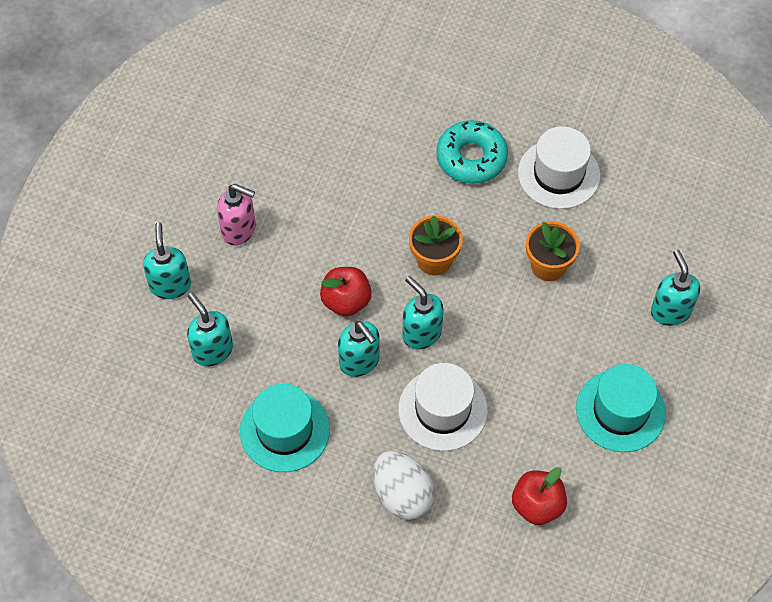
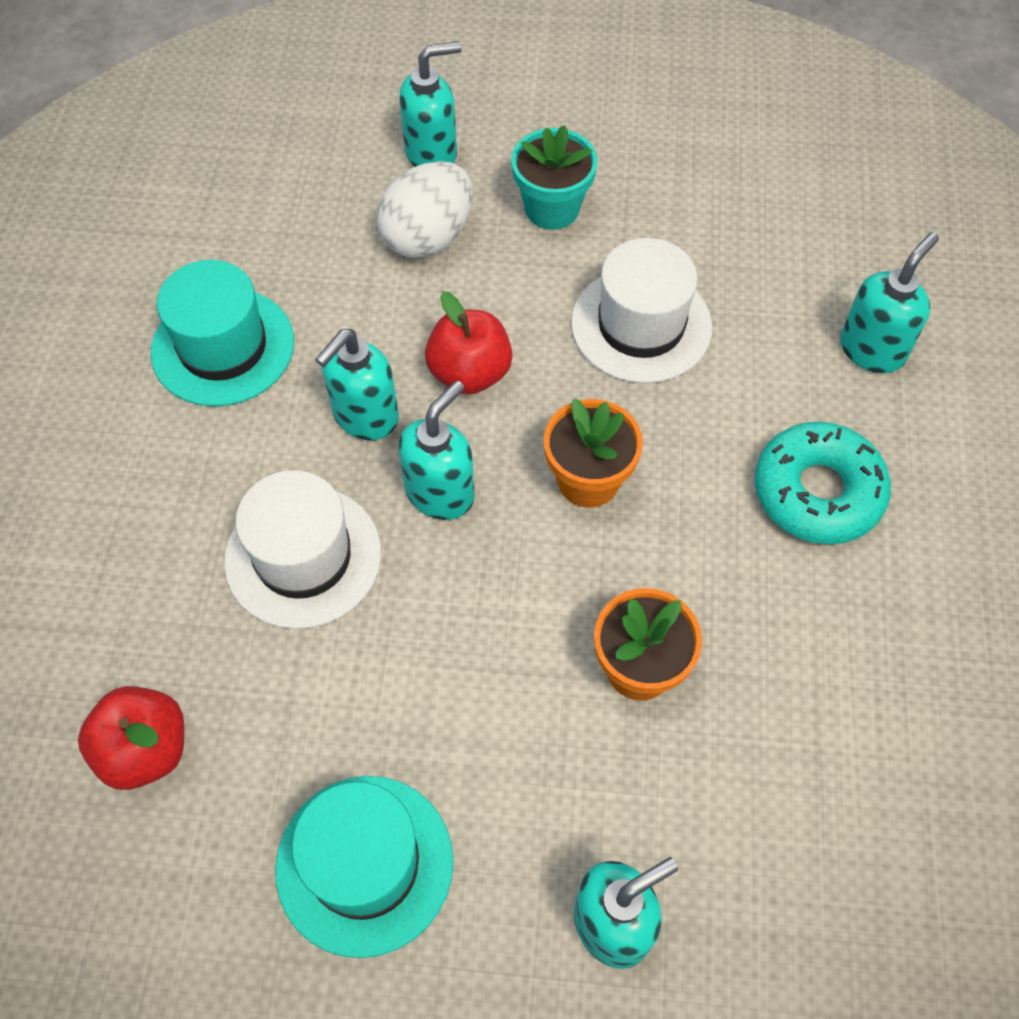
camera: 75 degrees right, 0 degrees up
turquoise soap dispenser [187,293,233,367] -> turquoise soap dispenser moved to [840,232,939,373]
pink soap dispenser [217,184,256,246] -> turquoise flower pot [511,125,598,230]
white egg [373,451,435,520] -> white egg moved to [377,161,473,258]
white hat [518,127,600,209] -> white hat moved to [571,238,712,383]

